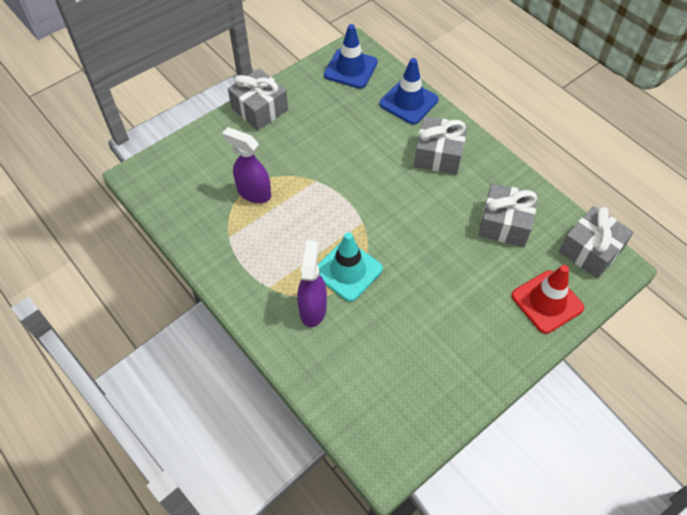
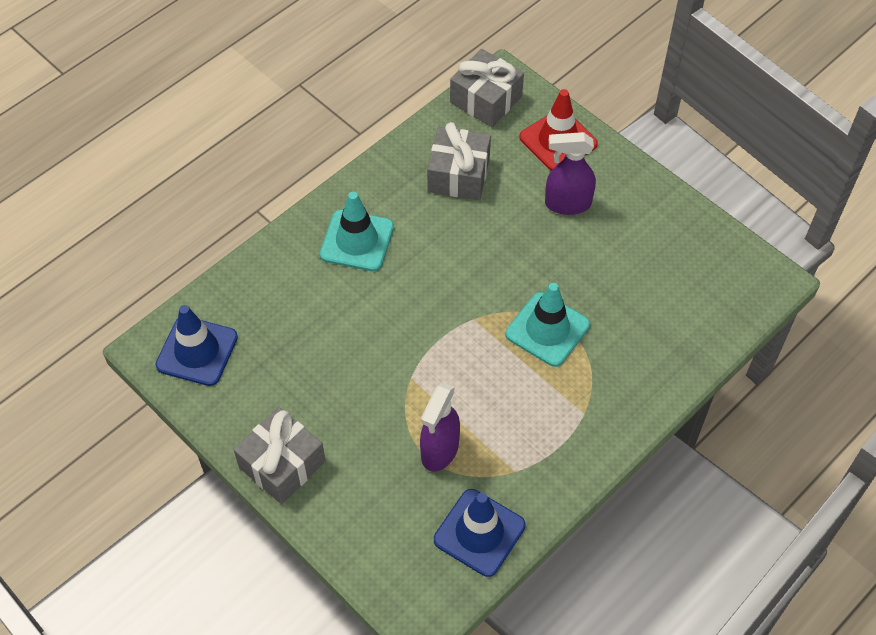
camera: 95 degrees left, 0 degrees up
purple spray bottle [297,240,327,327] -> purple spray bottle moved to [545,132,596,215]
blue traffic cone [379,58,439,124] -> blue traffic cone moved to [434,489,526,577]
grey gift [414,116,467,175] -> turquoise traffic cone [320,192,394,271]

